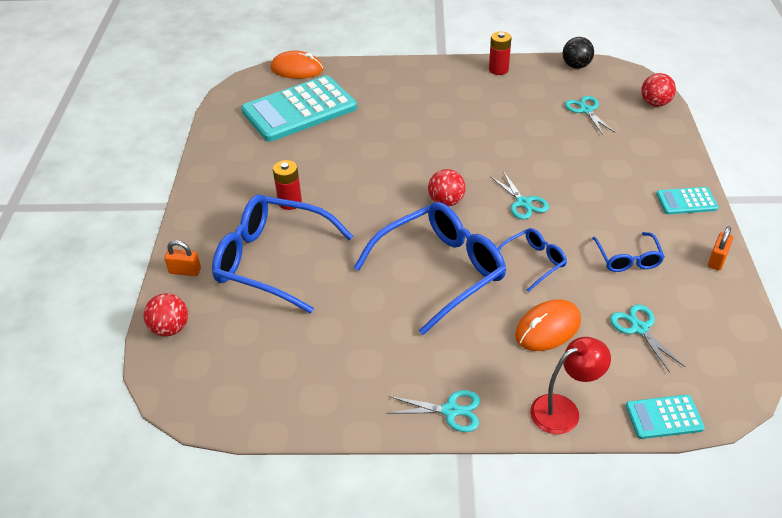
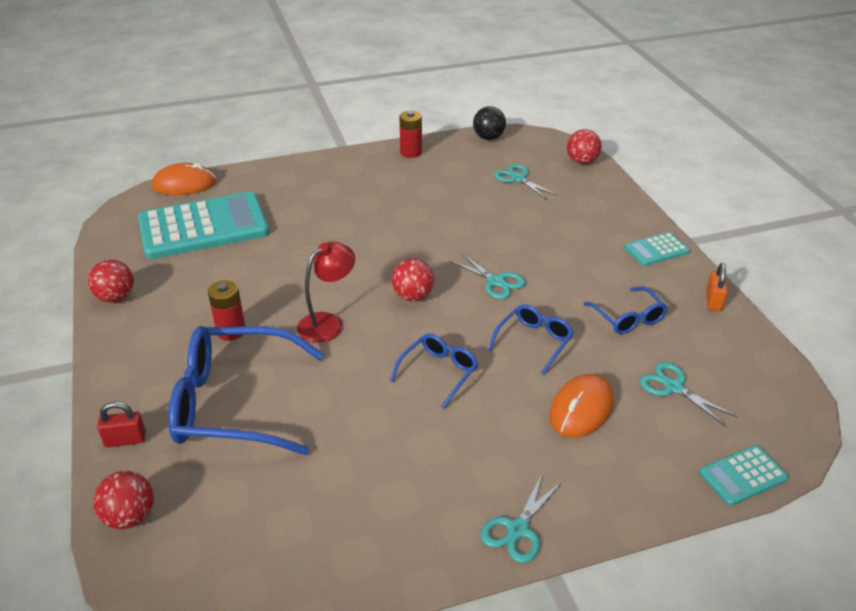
camera: 20 degrees left, 5 degrees down
orange padlock [164,240,201,276] -> red padlock [97,402,146,447]
turquoise calculator [241,75,357,142] -> turquoise calculator turned 150 degrees counterclockwise [138,191,269,259]
blue glasses [354,202,506,335] -> blue glasses [390,334,478,409], size x0.50
turquoise scissors [386,390,480,432] -> turquoise scissors turned 135 degrees clockwise [481,472,563,563]
red lamp [530,337,611,434] -> red lamp moved to [297,242,355,343]
none -> red ball [88,259,134,302]

